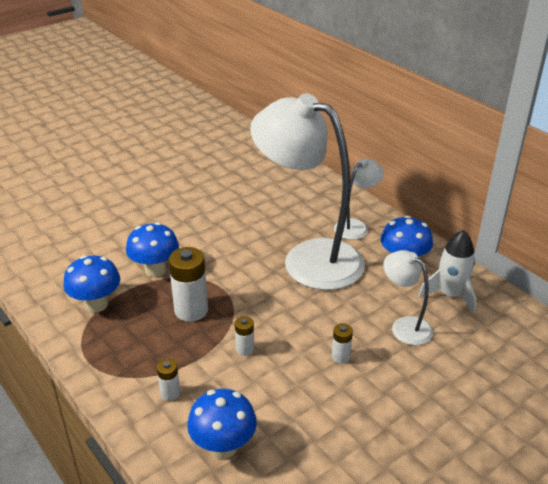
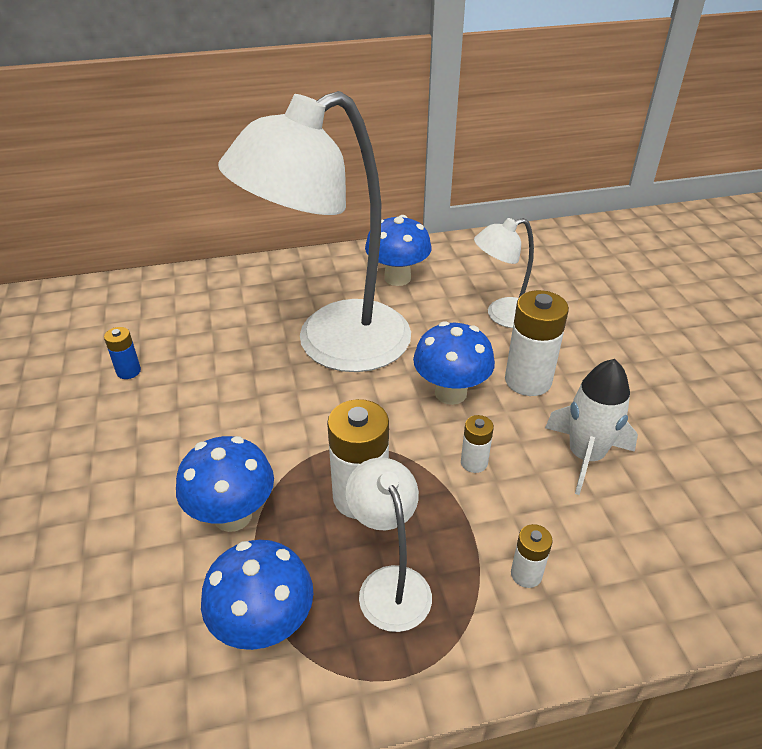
camera: 65 degrees left, 5 degrees up
blue mushroom [187,389,257,459] -> blue mushroom moved to [413,321,495,405]
white battery [332,323,353,364] -> white battery [505,290,569,396], size x1.94
white lamp [334,159,384,240] -> white lamp moved to [346,457,432,632]
white rocket [419,230,477,314] -> white rocket moved to [545,359,638,495]
none -> blue battery [104,327,141,379]

